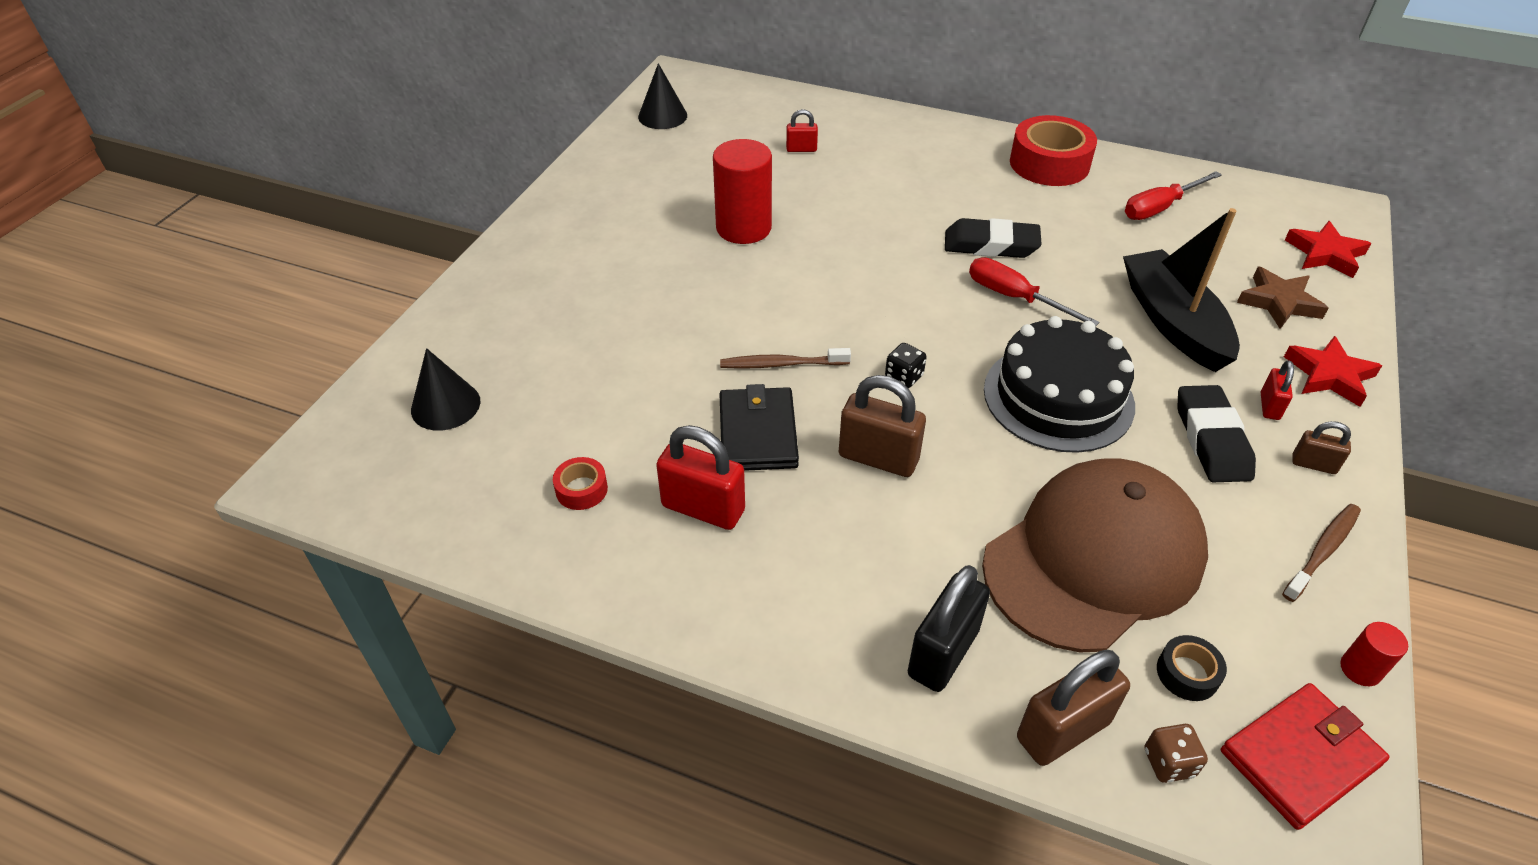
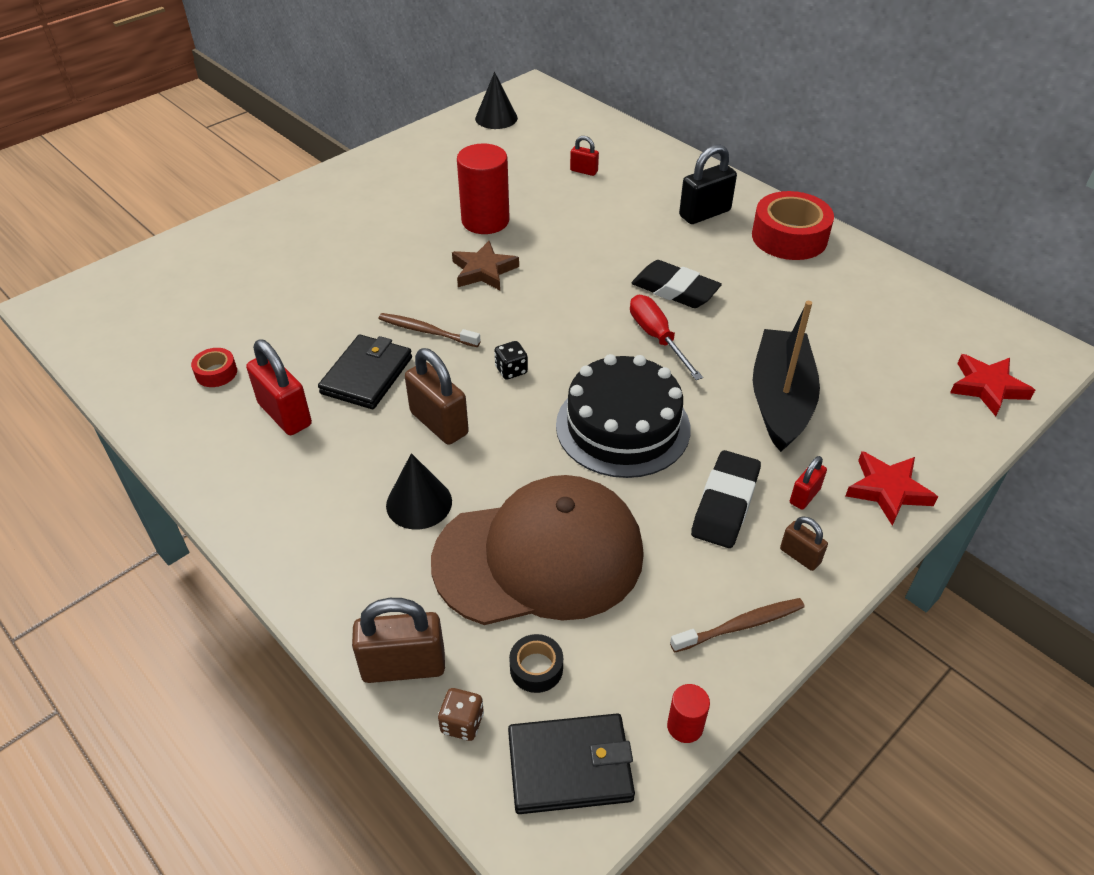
camera: 25 degrees right, 0 degrees up
black cone [411,348,480,430] -> black cone moved to [386,453,452,530]
black padlock [908,565,990,692] -> black padlock moved to [679,144,737,224]
red screwdriver [1125,171,1222,220] -> none
red wallet [1221,683,1390,830] -> black wallet [508,713,635,814]
brown star [1237,267,1328,329] -> brown star moved to [452,241,519,290]

